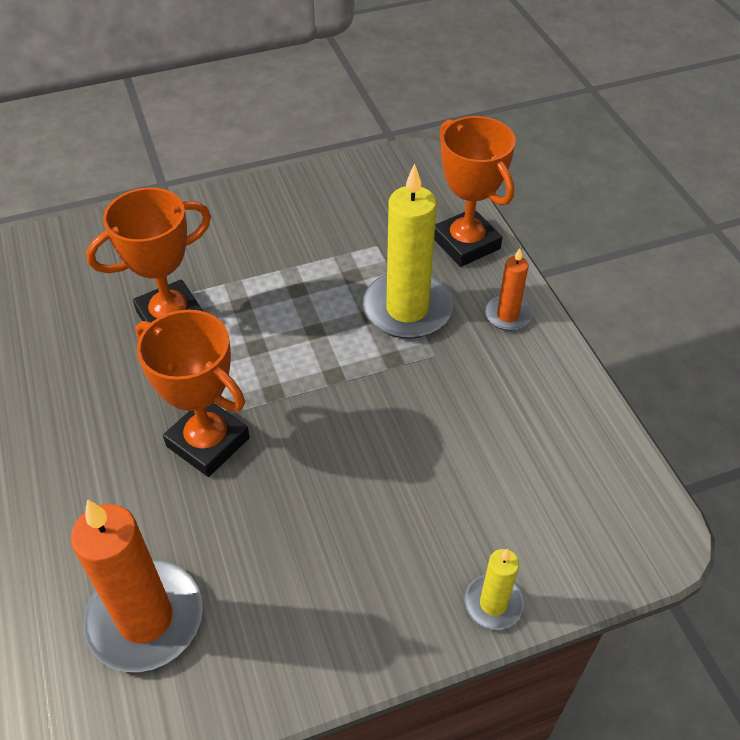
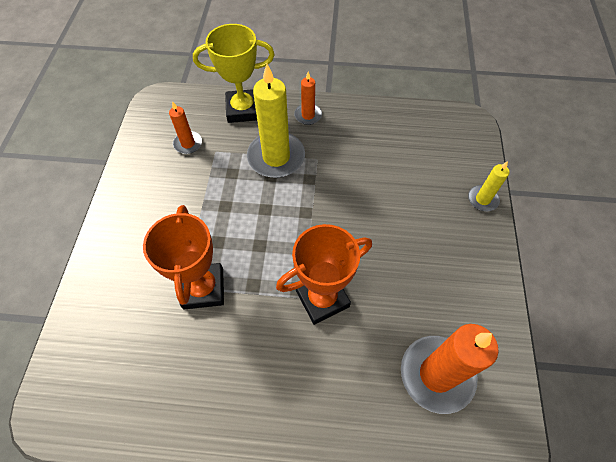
camera: 65 degrees left, 10 degrees up
orange trophy [434,116,516,267] -> yellow trophy [193,24,275,123]
none -> orange candle [169,101,202,154]

